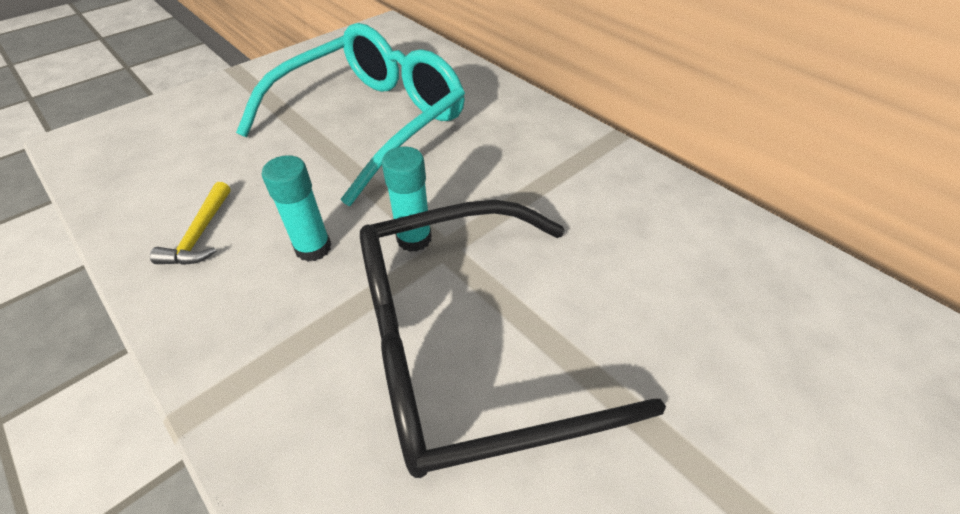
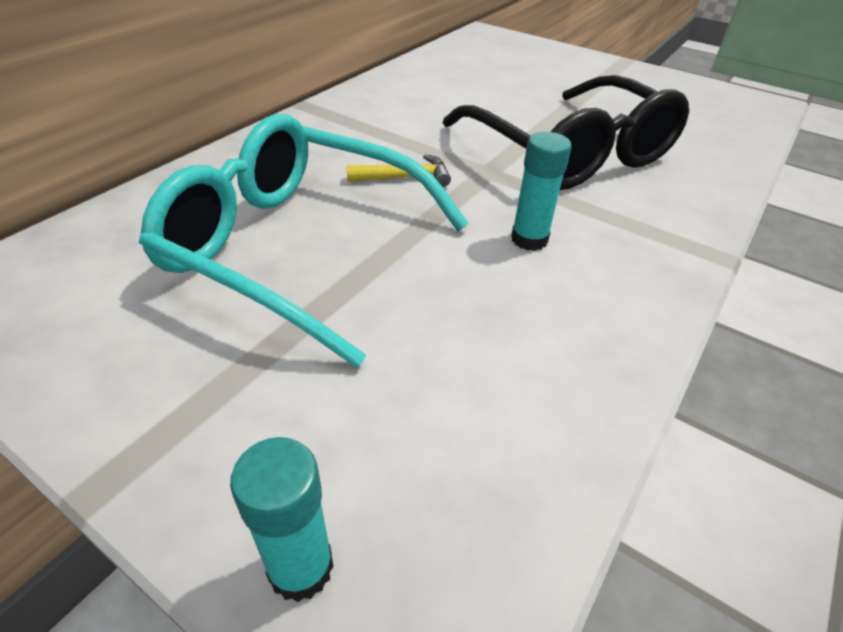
camera: 105 degrees left, 5 degrees down
yellow hammer [150,182,231,265] -> yellow hammer moved to [346,154,451,187]
turquoise glue stick [382,146,432,252] -> turquoise glue stick moved to [230,437,334,602]

